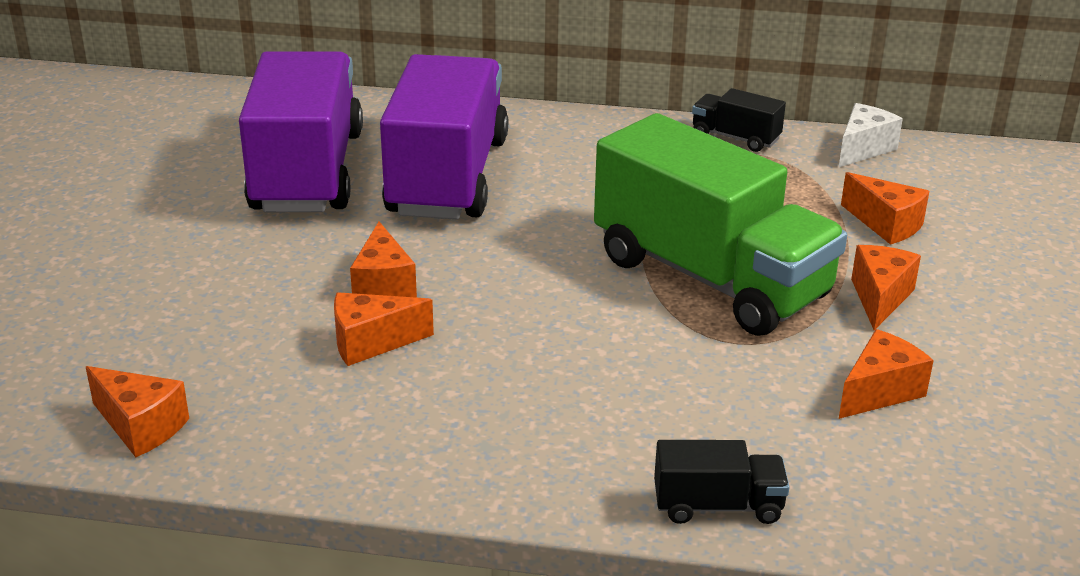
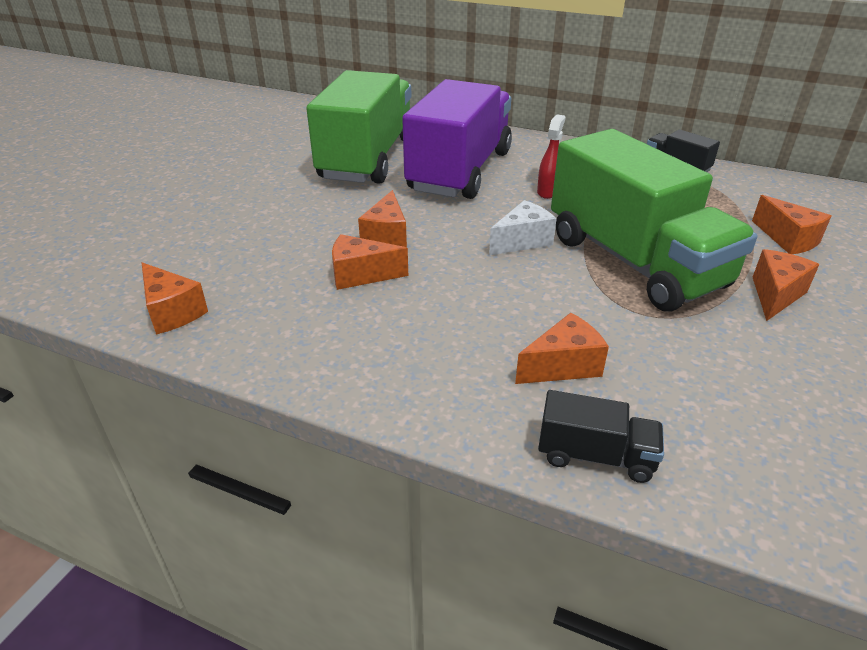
camera: 15 degrees right, 5 degrees up
purple truck [239,51,363,212] -> green truck [306,70,412,184]
white cheese [839,103,903,167] -> white cheese moved to [489,200,557,255]
orange cheese [839,329,934,419] -> orange cheese moved to [515,313,609,384]
none -> red spray bottle [537,114,566,199]

